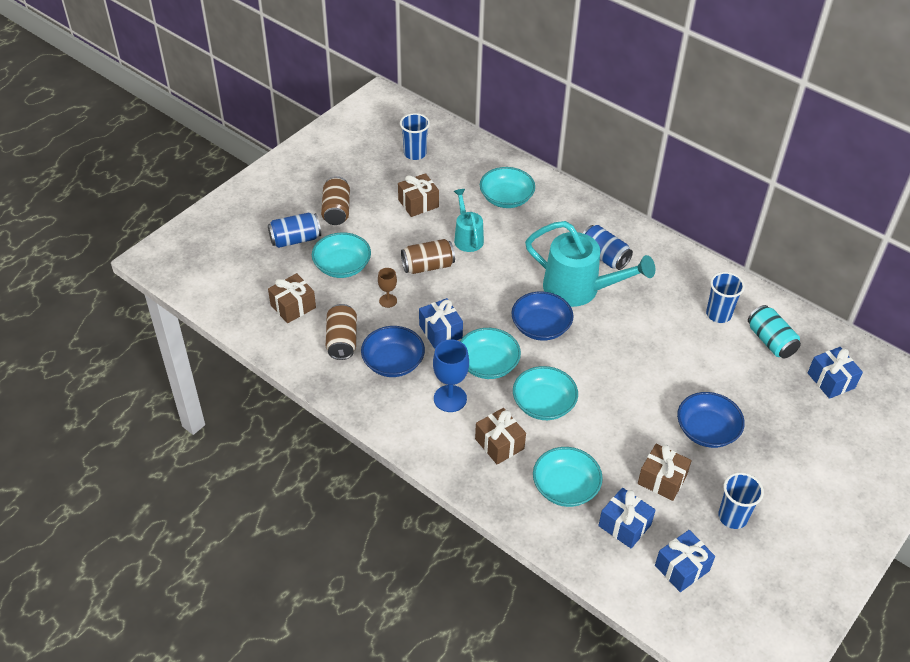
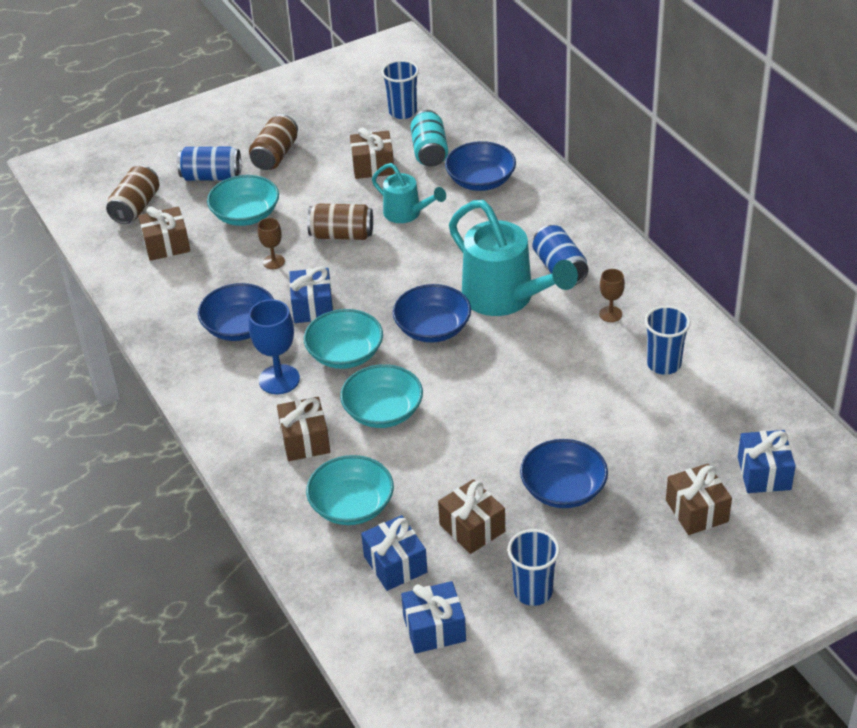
camera: 25 degrees right, 5 degrees down
brown can [326,304,357,360] -> brown can moved to [106,166,159,224]
turquoise watering can [454,189,484,252] -> turquoise watering can turned 120 degrees clockwise [372,163,446,223]
turquoise bowl [480,167,535,208] -> blue bowl [445,141,516,191]
turquoise can [748,305,801,358] -> turquoise can moved to [410,110,448,167]
none -> brown goblet [599,269,625,322]
none -> brown gift [666,464,732,535]

